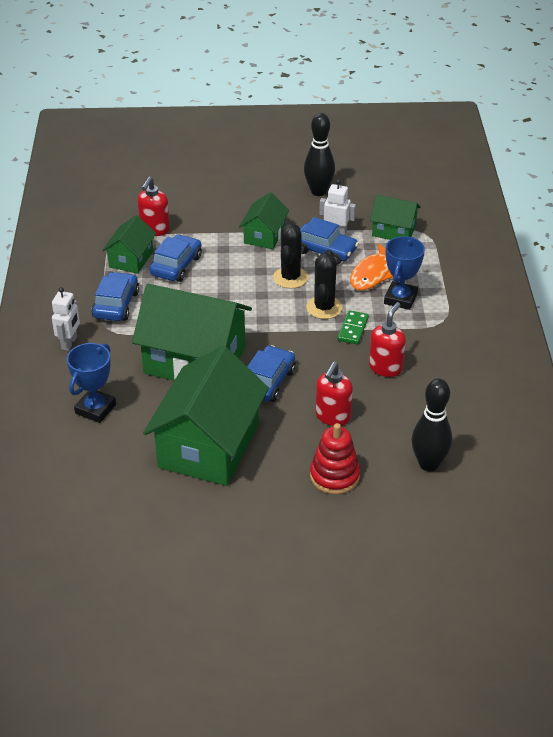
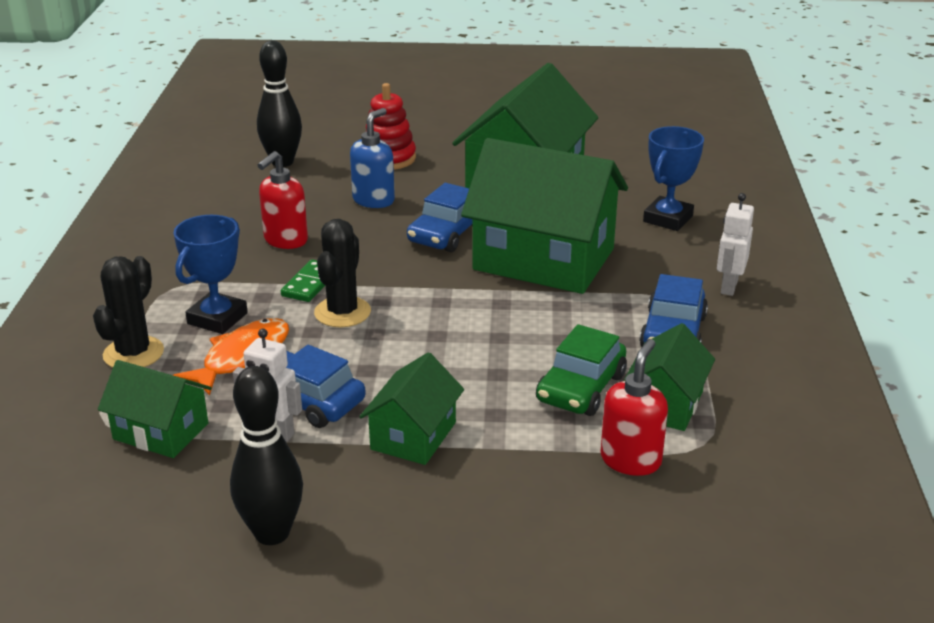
camera: 175 degrees left, 10 degrees down
blue car [149,234,202,282] -> green car [536,324,627,416]
black cactus [273,224,308,288] -> black cactus moved to [93,256,164,368]
red soap dispenser [316,362,353,426] -> blue soap dispenser [350,108,395,208]

